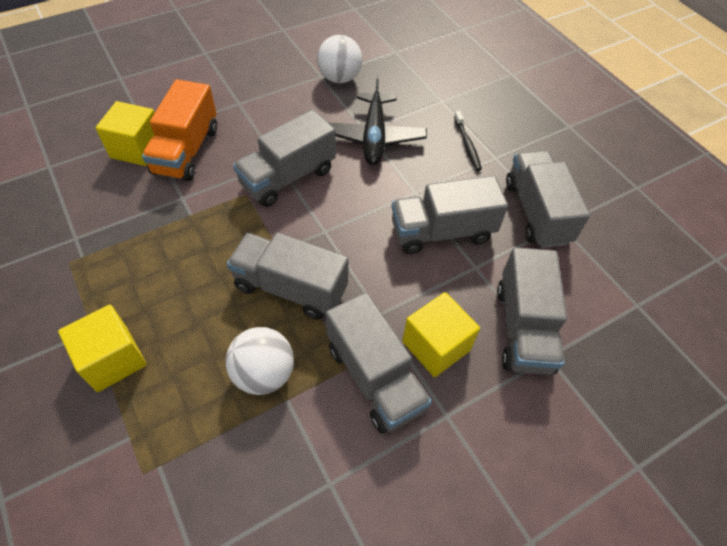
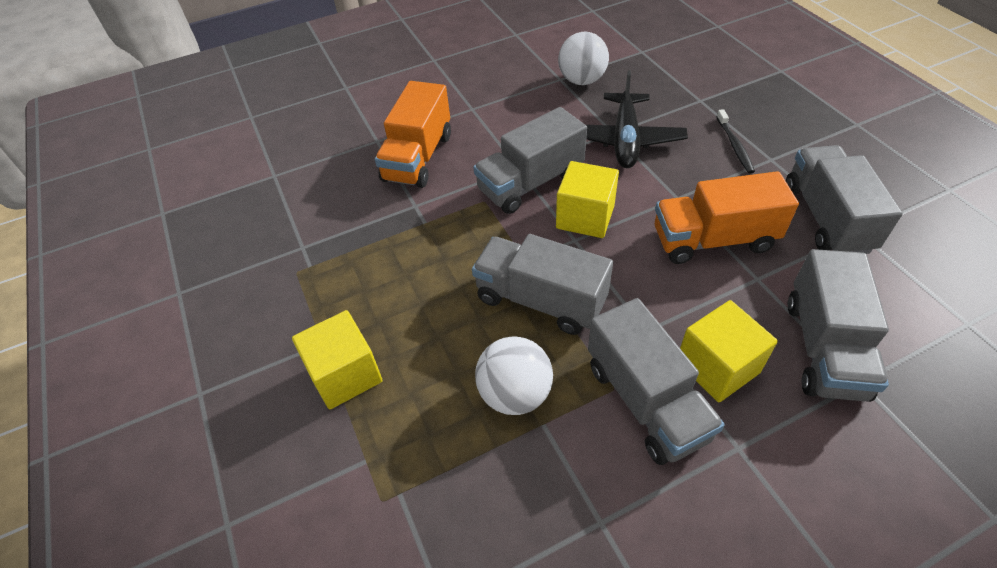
camera: 10 degrees right, 5 degrees down
yellow cube [96,101,155,166] -> yellow cube moved to [556,161,619,238]
grey truck [391,176,508,254] -> orange truck [655,171,799,264]

